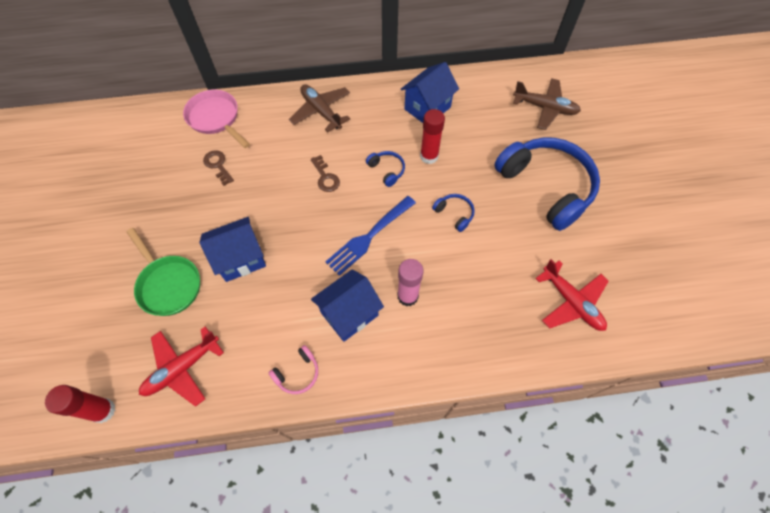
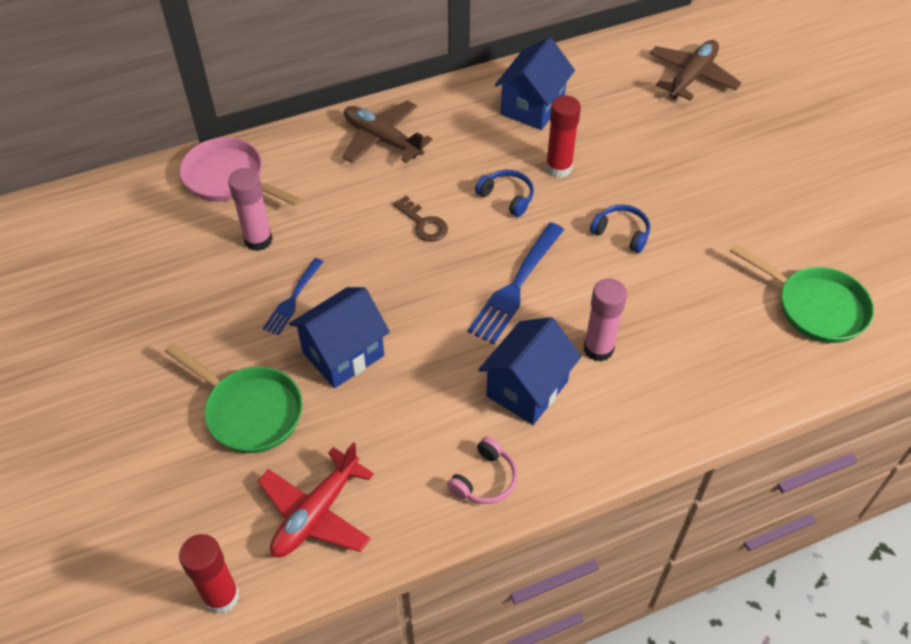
camera: 15 degrees left, 10 degrees down
brown key [203,150,234,186] -> pink glue stick [228,168,273,251]
blue headphones [494,137,600,231] -> none
brown plane [513,78,581,130] -> brown plane turned 60 degrees counterclockwise [650,40,741,101]
red plane [535,259,609,331] -> green pan [730,244,874,343]
none -> blue fork [263,258,324,336]

